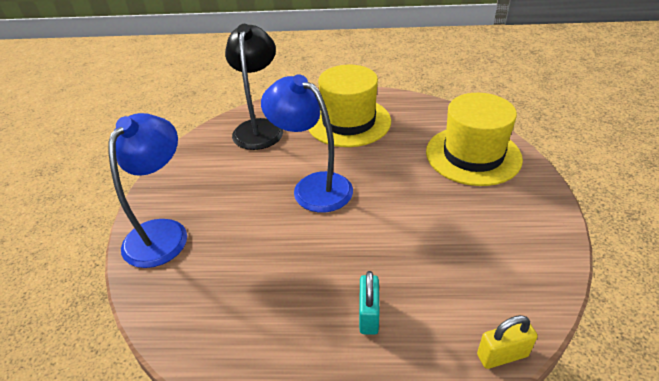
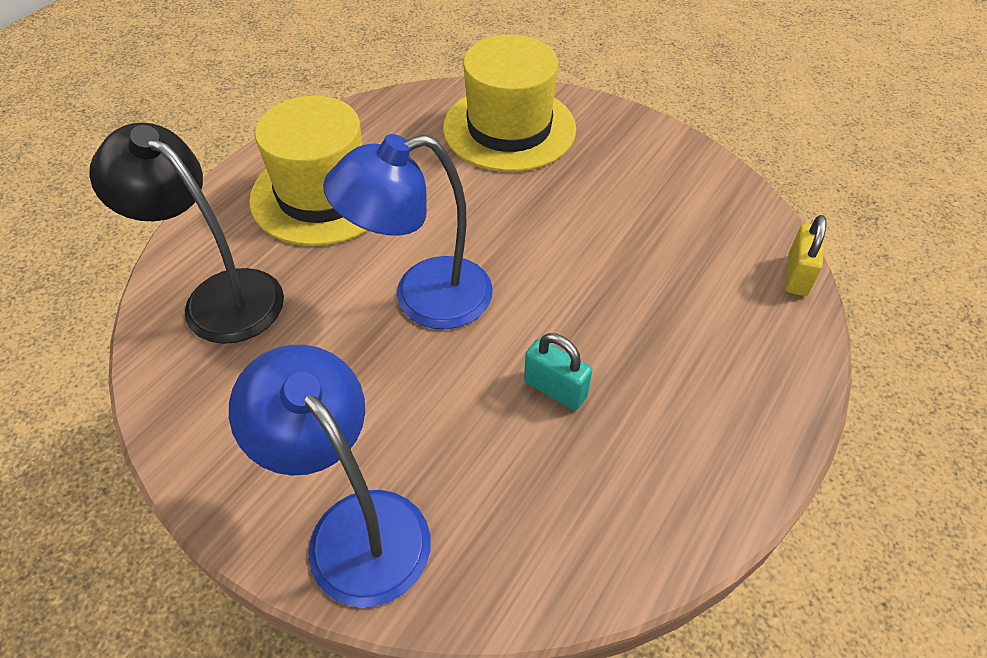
camera: 60 degrees left, 10 degrees up
turquoise padlock [359,271,380,335] -> turquoise padlock moved to [524,333,592,410]

